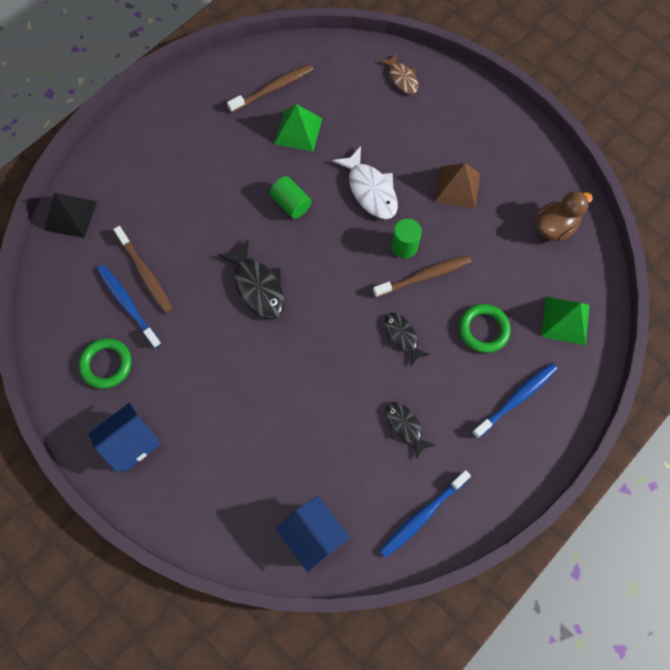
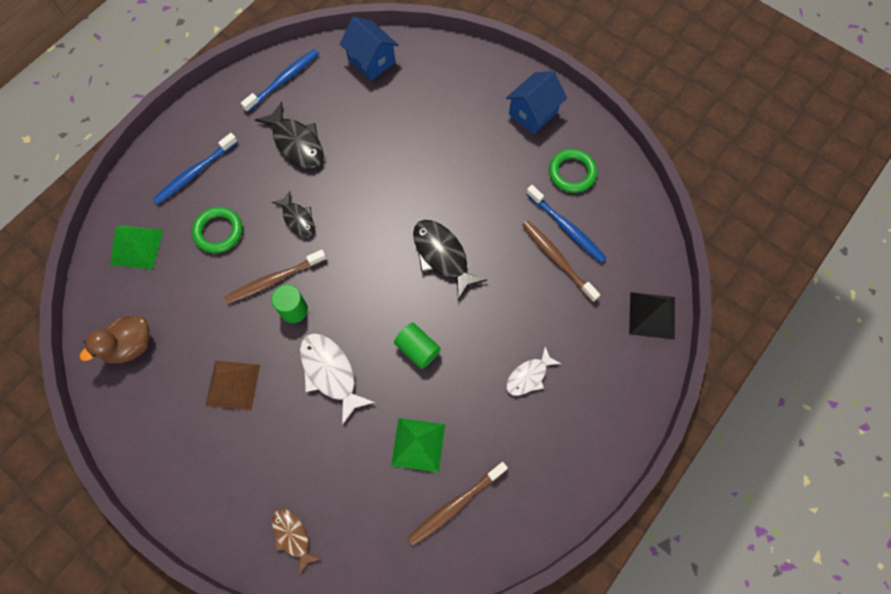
camera: 175 degrees right, 0 degrees up
black fish [386,402,435,459] -> black fish [255,102,324,169], size x1.59
none -> white fish [506,347,561,396]

